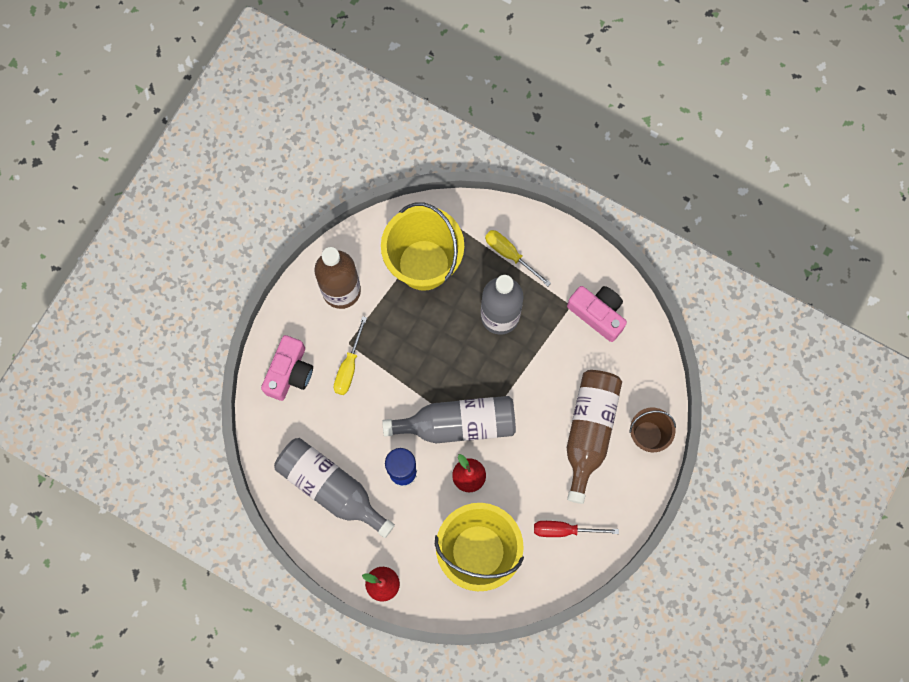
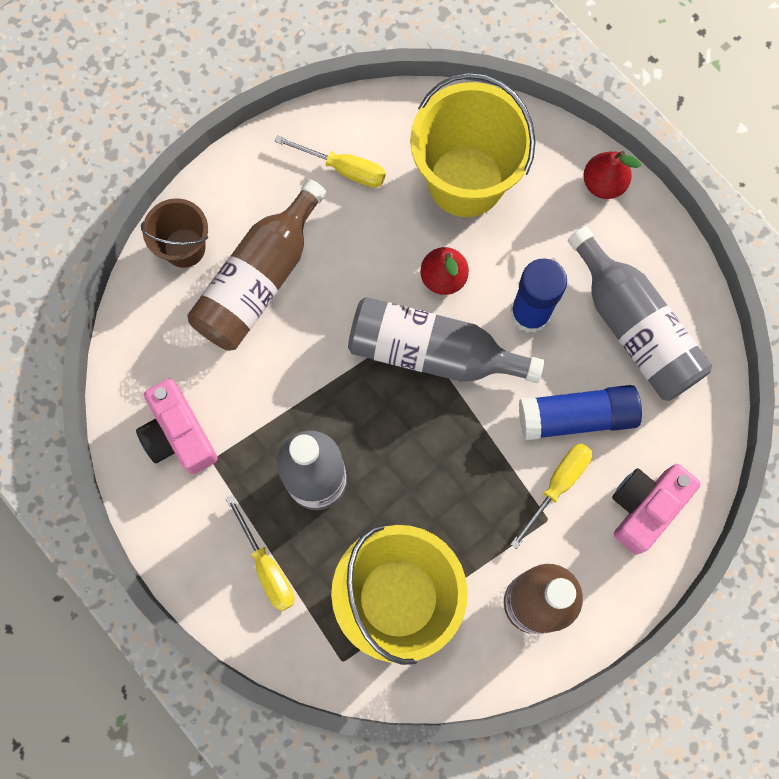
camera: 160 degrees left, 0 degrees up
red screwdriver [534,521,619,537] -> yellow screwdriver [275,135,386,188]
none -> blue glue stick [519,385,642,441]

